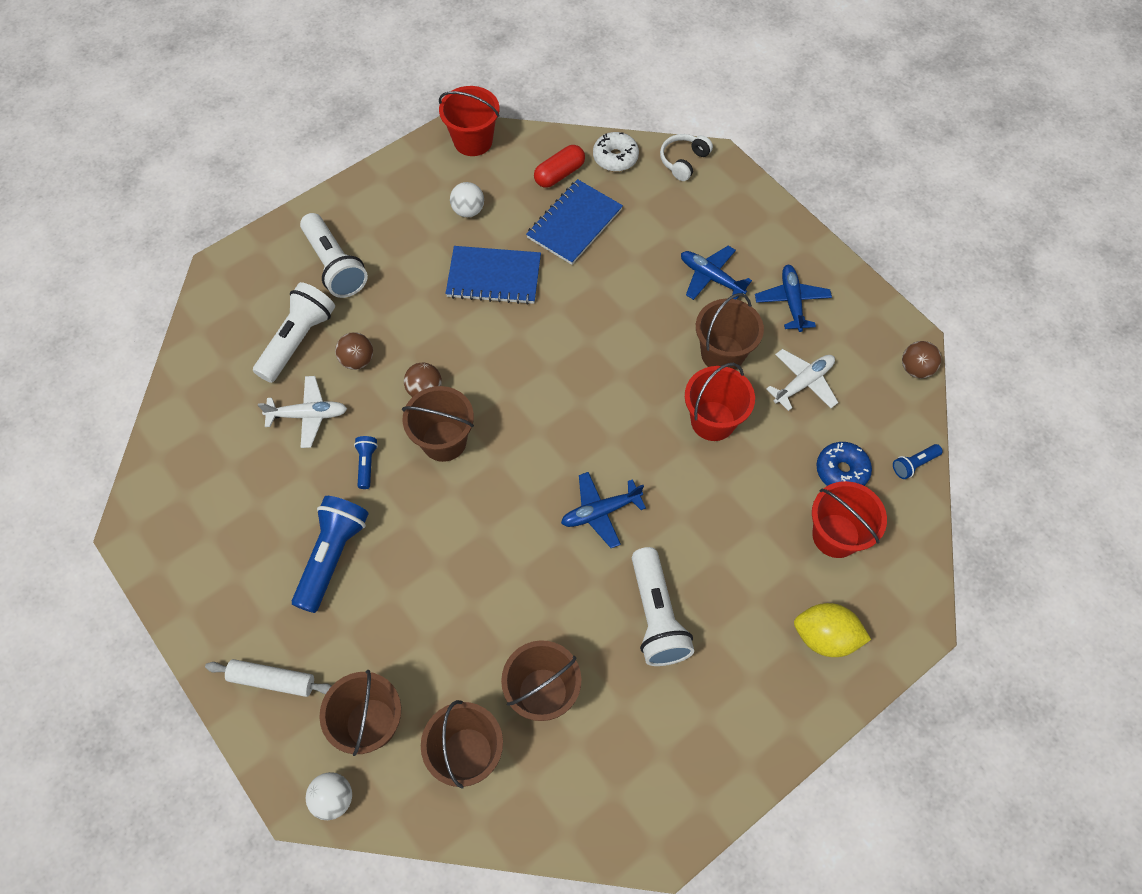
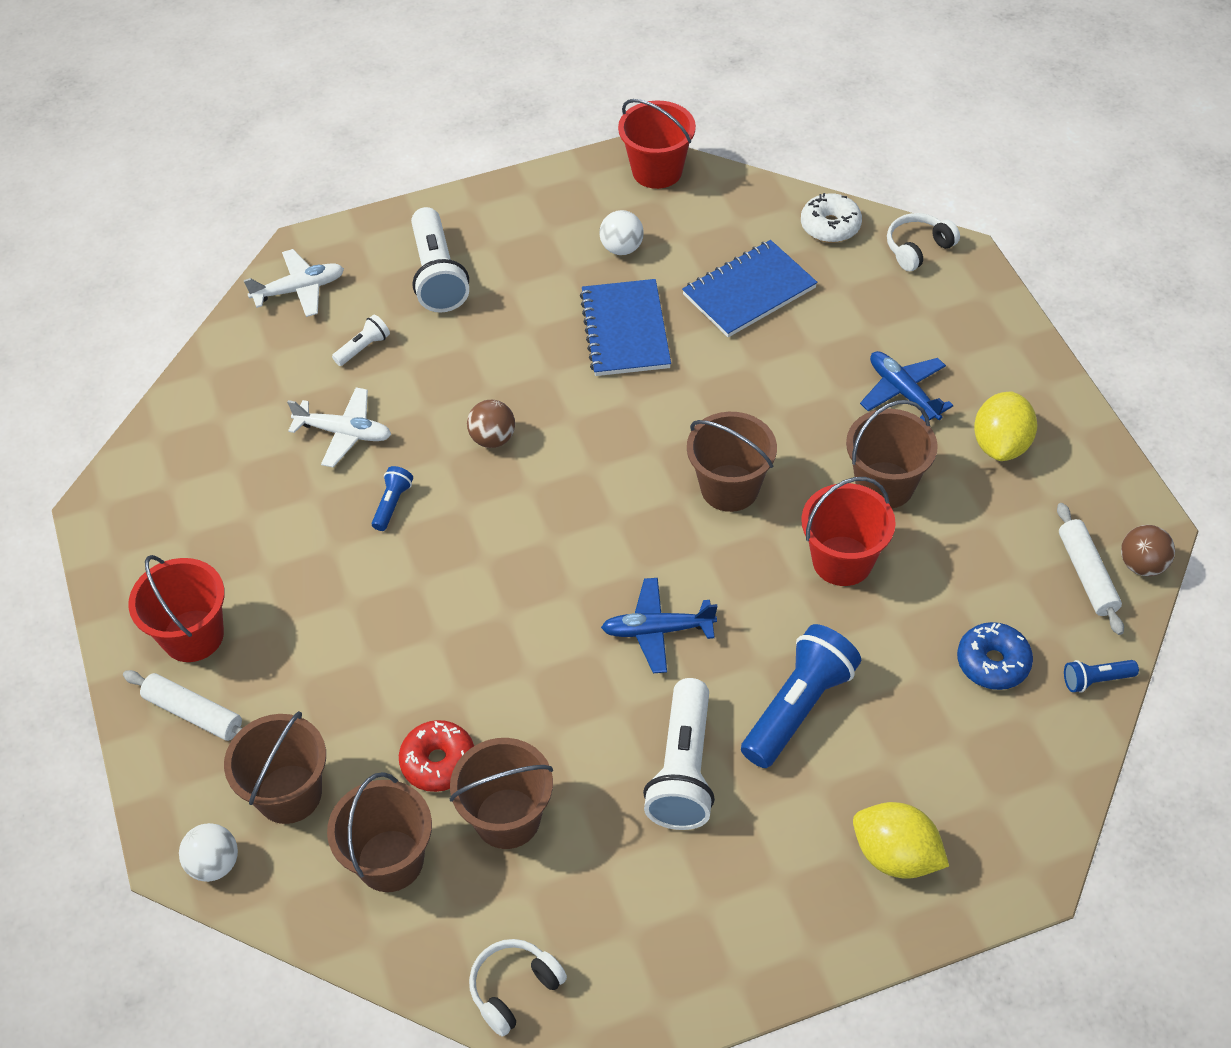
camera: 20 degrees right, 10 degrees down
white flashlight [253,282,335,383] -> white flashlight [332,315,390,366], size x0.48
blue flashlight [292,496,369,613] -> blue flashlight moved to [741,624,861,768]
brown ball [335,332,373,370] -> none
brown bucket [402,386,474,462] -> brown bucket moved to [687,412,777,512]
blue notebook [445,246,541,305] -> blue notebook turned 60 degrees clockwise [580,279,671,376]
red capsule [534,145,585,188] -> none
blue plane [755,265,832,332] -> yellow lemon [974,391,1037,461]
white plane [766,349,838,411] -> white plane moved to [244,249,344,317]
red bucket [812,481,887,558] -> red bucket moved to [128,555,225,662]
none -> red donut [399,720,474,792]
none -> white headphones [469,939,567,1037]
none -> white rolling pin [1057,503,1124,635]

